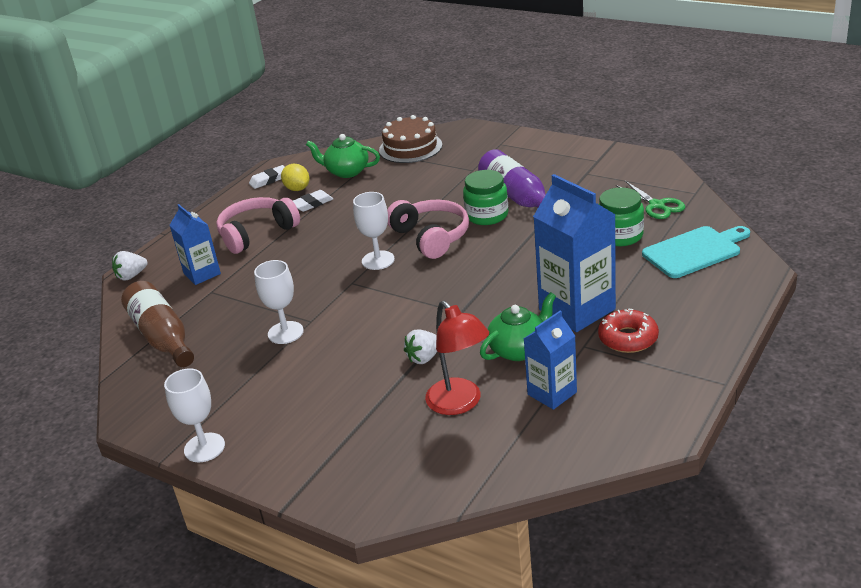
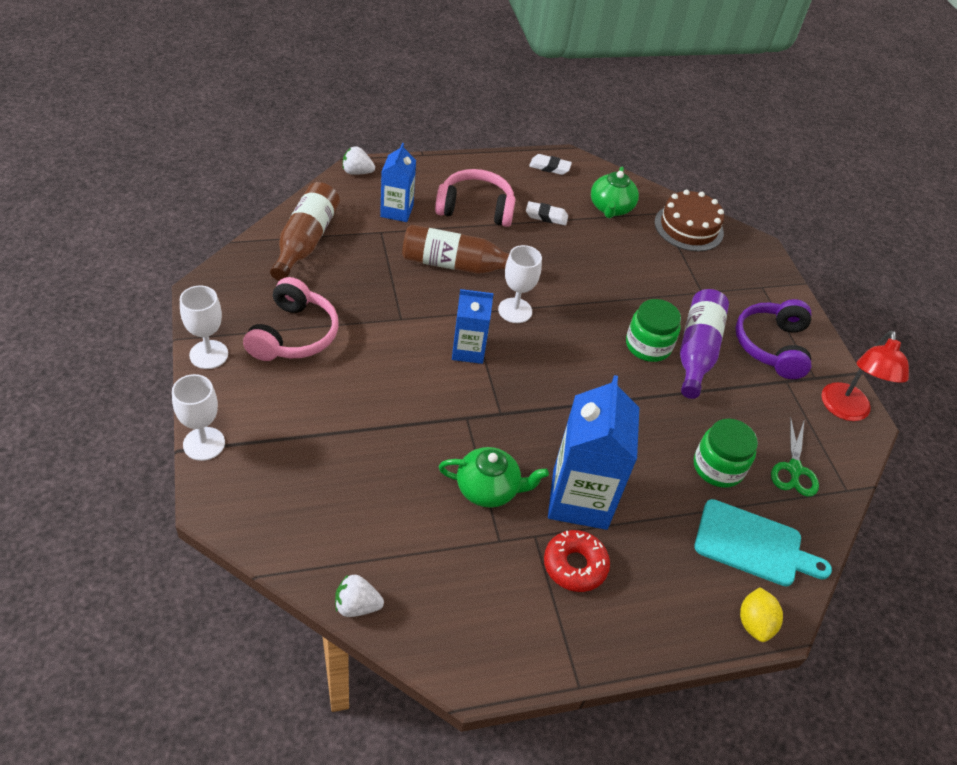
camera: 35 degrees right, 15 degrees up
white goblet [254,260,304,344] -> white goblet moved to [172,374,225,461]
yellow lemon [281,164,310,191] -> yellow lemon moved to [740,587,783,642]
green teapot [306,134,380,178] -> green teapot turned 135 degrees counterclockwise [591,167,639,218]
pink headphones [387,200,469,259] -> pink headphones moved to [243,277,339,361]
white strawberry [404,330,437,364] -> white strawberry moved to [335,574,384,617]
red lamp [425,301,489,415] -> red lamp moved to [821,331,909,421]
blue carton [524,310,577,410] -> blue carton moved to [452,289,494,364]
none -> brown bottle [402,225,509,274]
none -> purple headphones [735,299,811,379]

